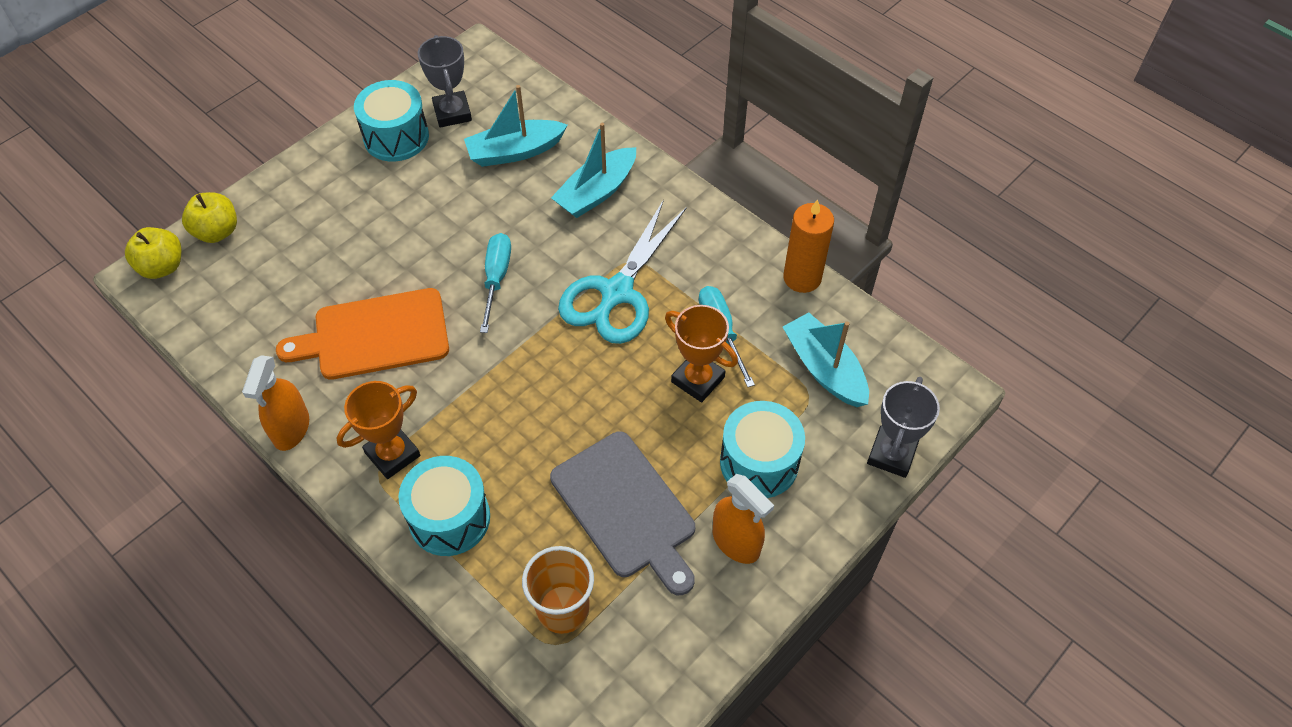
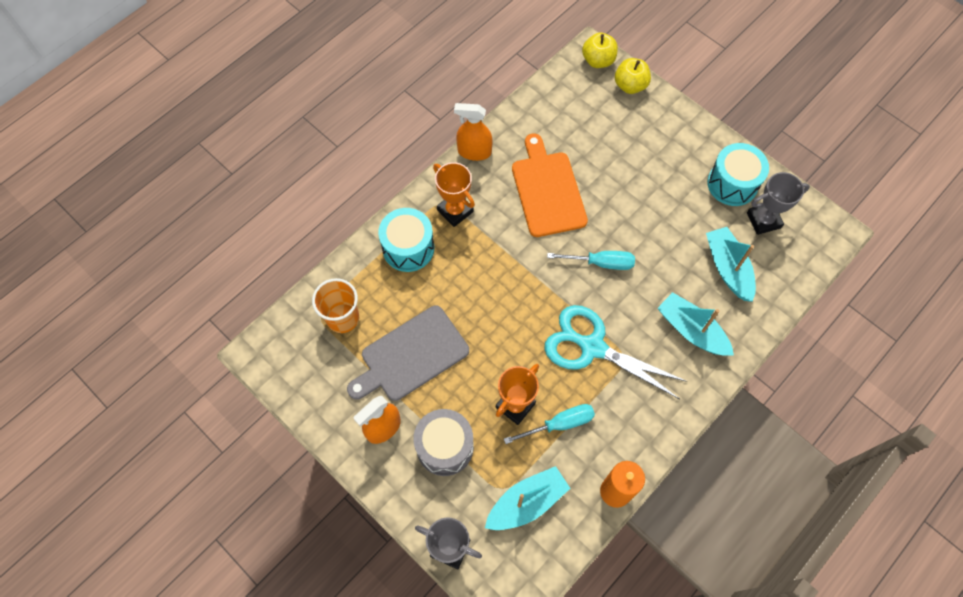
camera: 90 degrees right, 10 degrees up
turquoise drum [720,401,805,498] -> grey drum [413,409,474,476]

